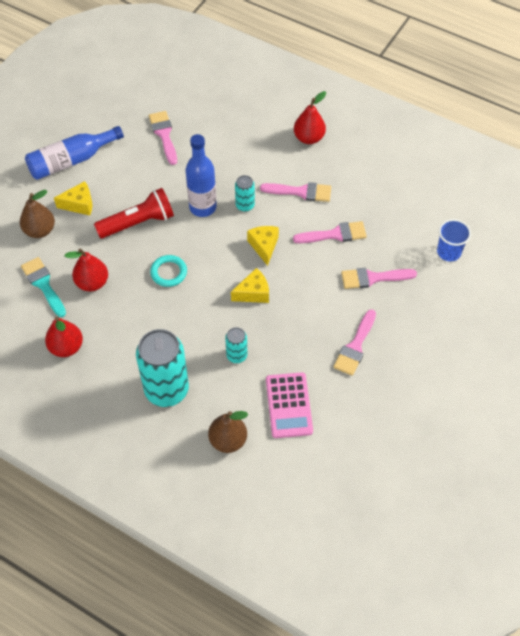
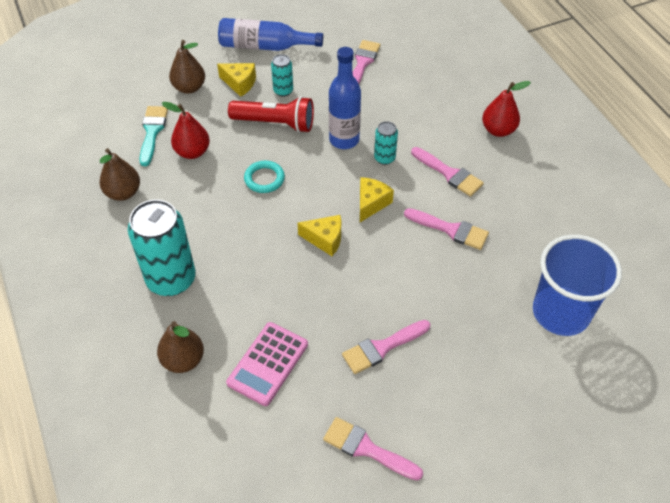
camera: 35 degrees right, 5 degrees down
red pear [45,316,83,357] -> brown pear [99,148,140,201]
turquoise can [225,327,247,363] -> turquoise can moved to [271,54,293,97]
pink brush [341,268,417,289] -> pink brush moved to [323,417,423,481]
blue cup [437,219,471,262] -> blue cup [533,235,622,336], size x1.87

